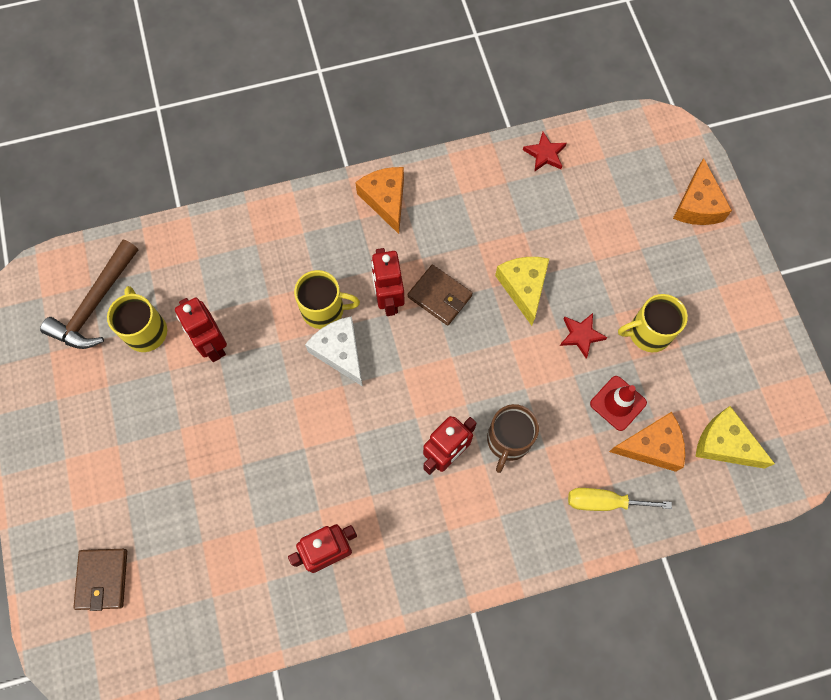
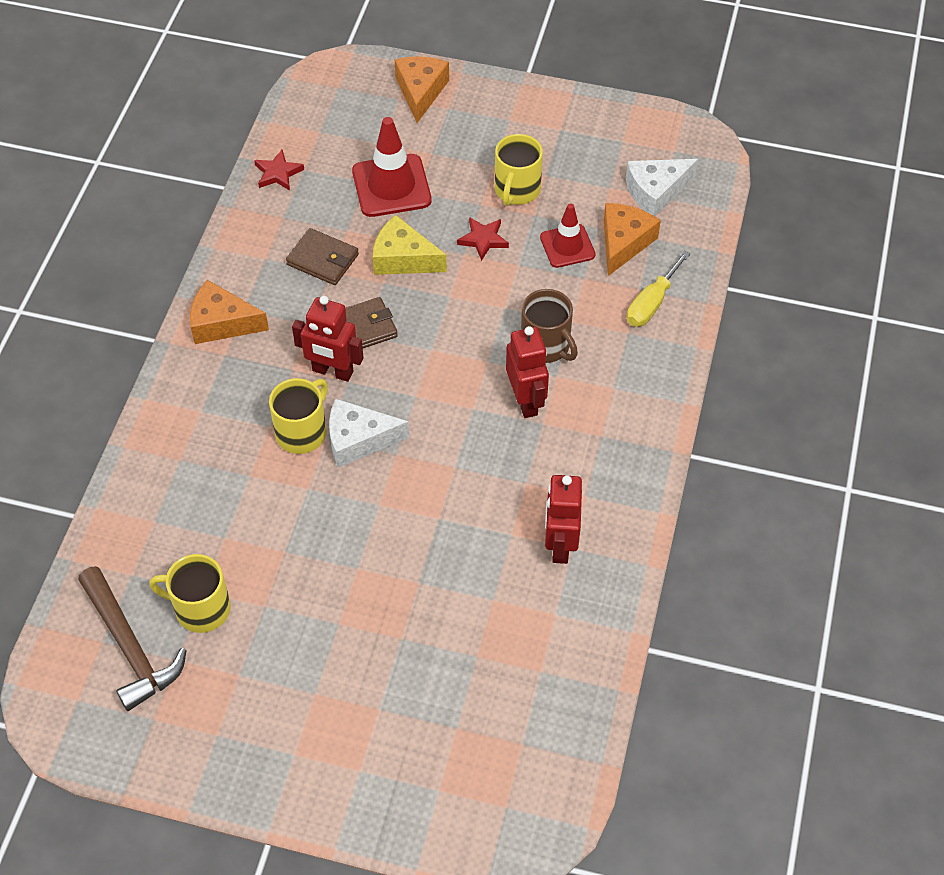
camera: 60 degrees left, 15 degrees down
brown wallet [73,549,127,611] -> brown wallet moved to [286,228,359,285]
red robot [175,297,227,362] -> none
orange cheese [673,158,732,225] -> orange cheese turned 120 degrees counterclockwise [395,56,449,123]
yellow cheese [695,406,775,469] -> white cheese [626,159,698,216]
none -> red traffic cone [352,117,432,217]

